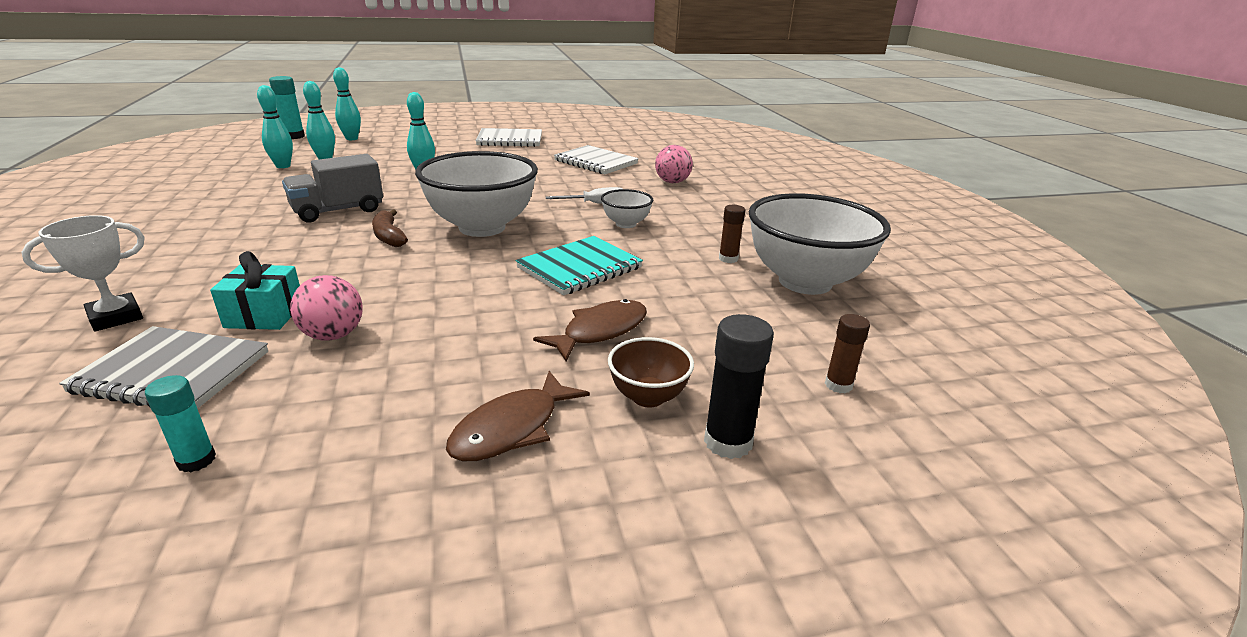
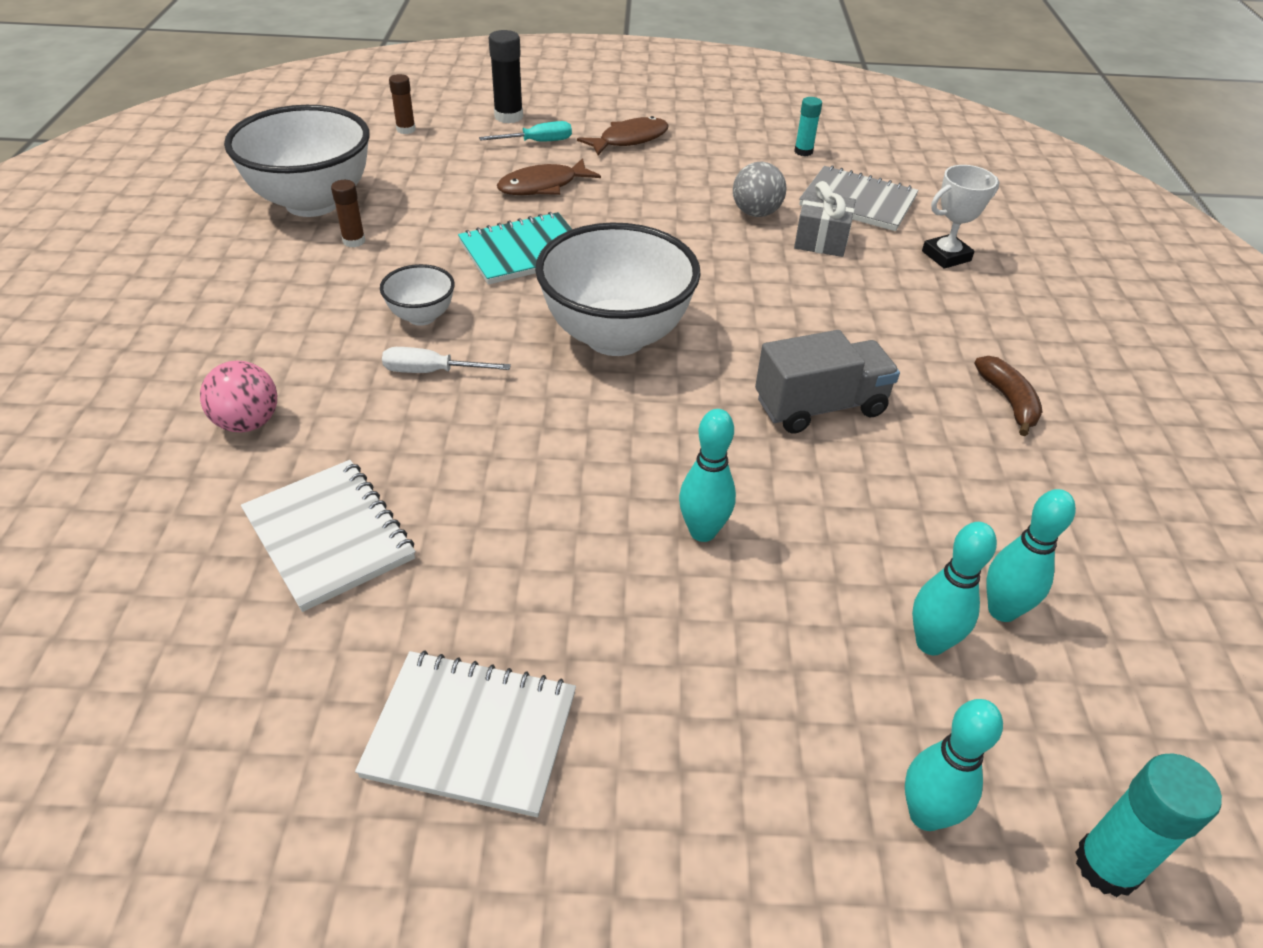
camera: 165 degrees left, 15 degrees up
turquoise gift [210,251,300,330] -> grey gift [794,181,856,257]
pink ball [290,275,363,341] -> grey ball [733,162,786,217]
brown banana [372,209,408,247] -> brown banana moved to [974,356,1043,436]
brown bowl [608,337,694,407] -> turquoise screwdriver [479,121,572,142]

